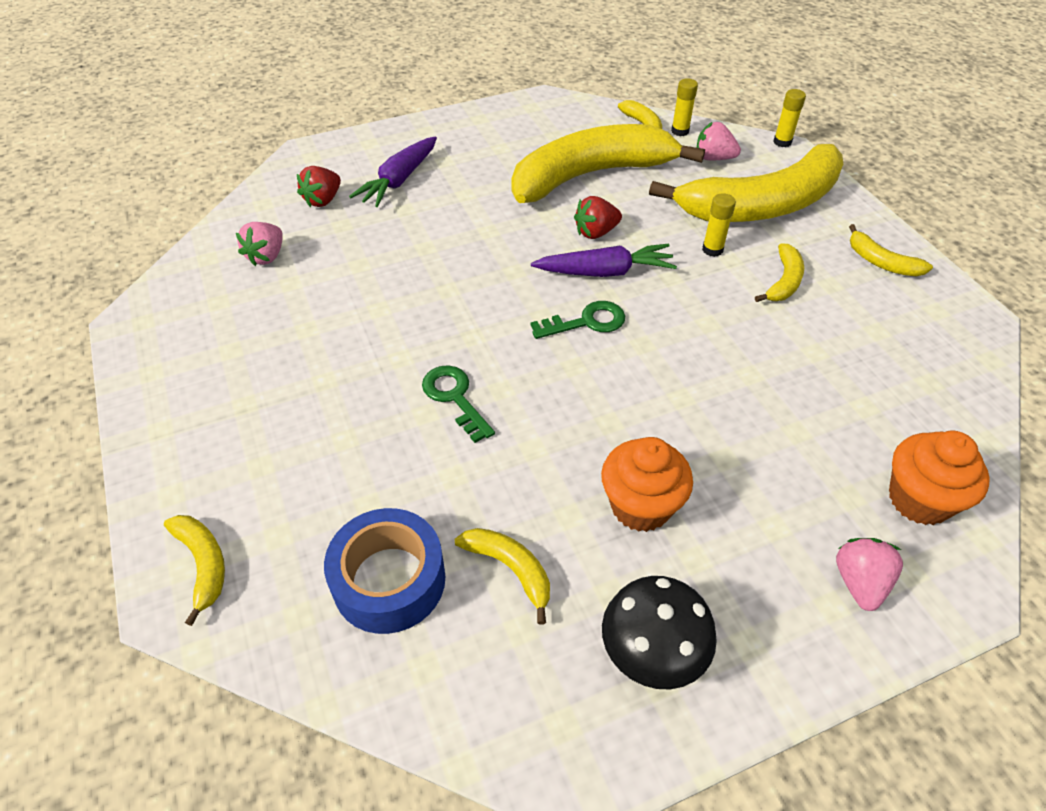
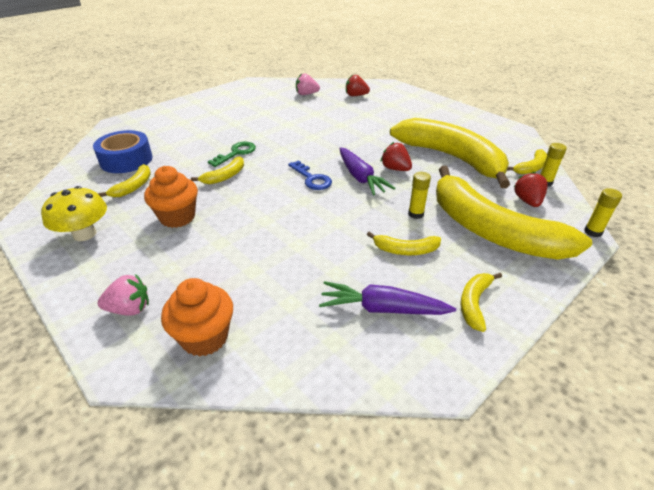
camera: 70 degrees right, 10 degrees down
yellow banana [164,515,225,626] -> yellow banana moved to [191,156,244,184]
purple carrot [349,137,437,207] -> purple carrot moved to [319,281,456,315]
green key [530,301,625,339] -> blue key [288,161,332,190]
black mushroom [602,576,717,689] -> yellow mushroom [41,186,107,241]
pink strawberry [697,122,741,160] -> red strawberry [514,172,548,207]

